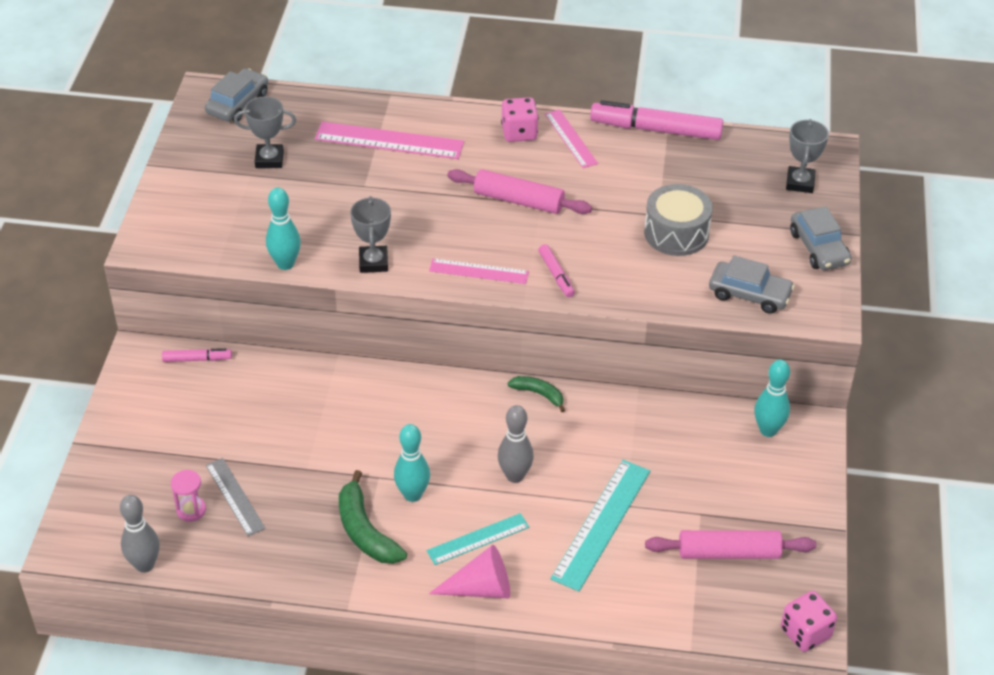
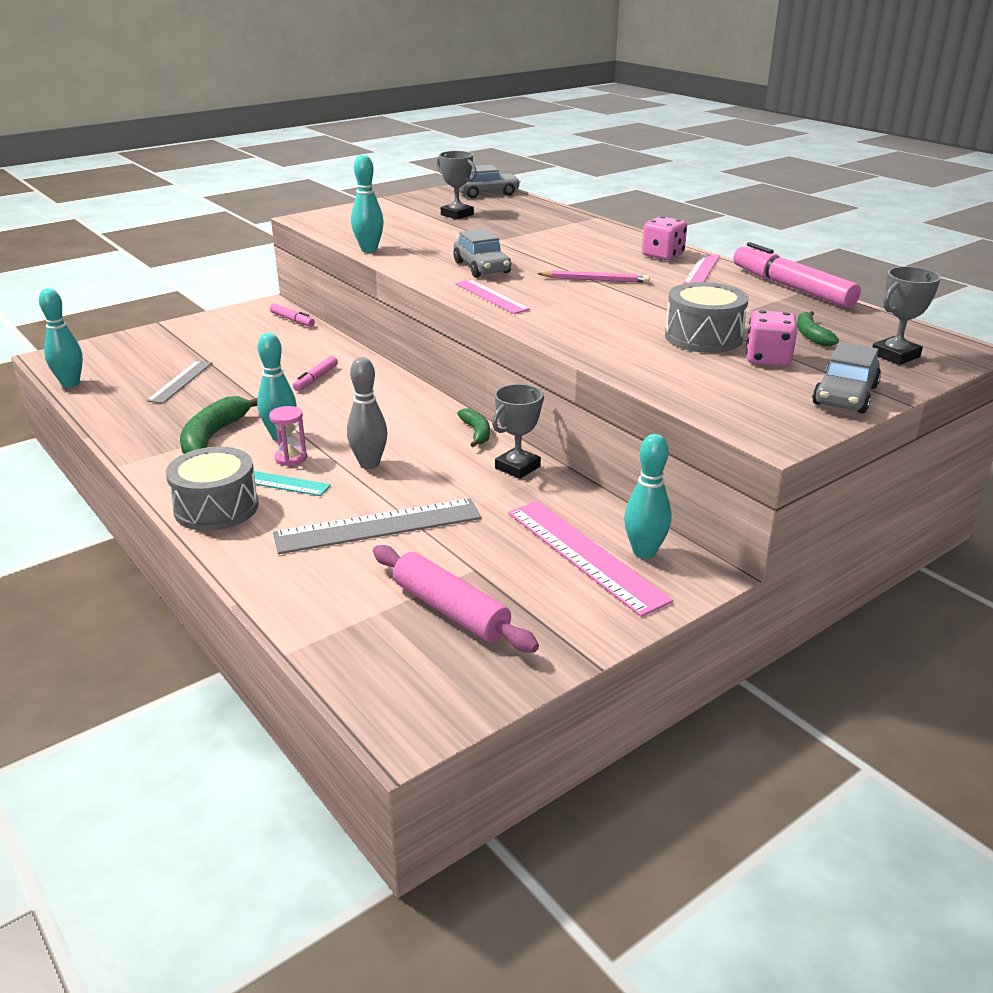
camera: 45 degrees right, 15 degrees down
grey bowling pin [120,495,159,573] -> turquoise bowling pin [39,288,83,387]
pink hourglass [171,470,206,522] -> pink hourglass moved to [269,406,307,466]
pink ruler [315,122,464,159] -> pink ruler moved to [508,501,673,617]
grey trophy [350,196,391,273] -> grey trophy moved to [492,384,544,479]
pink cone [429,545,510,599] -> grey drum [166,447,259,531]
pink rolling pin [447,169,592,214] -> pink pencil [537,270,650,283]
pink marker [539,244,575,297] -> pink marker moved to [293,356,338,391]
turquoise ruler [550,460,650,591] -> grey ruler [273,498,481,554]
grey car [709,255,795,314] -> grey car moved to [453,229,511,277]
pink dice [781,591,837,652] -> pink dice moved to [746,310,797,366]
none -> green banana [797,311,839,346]

